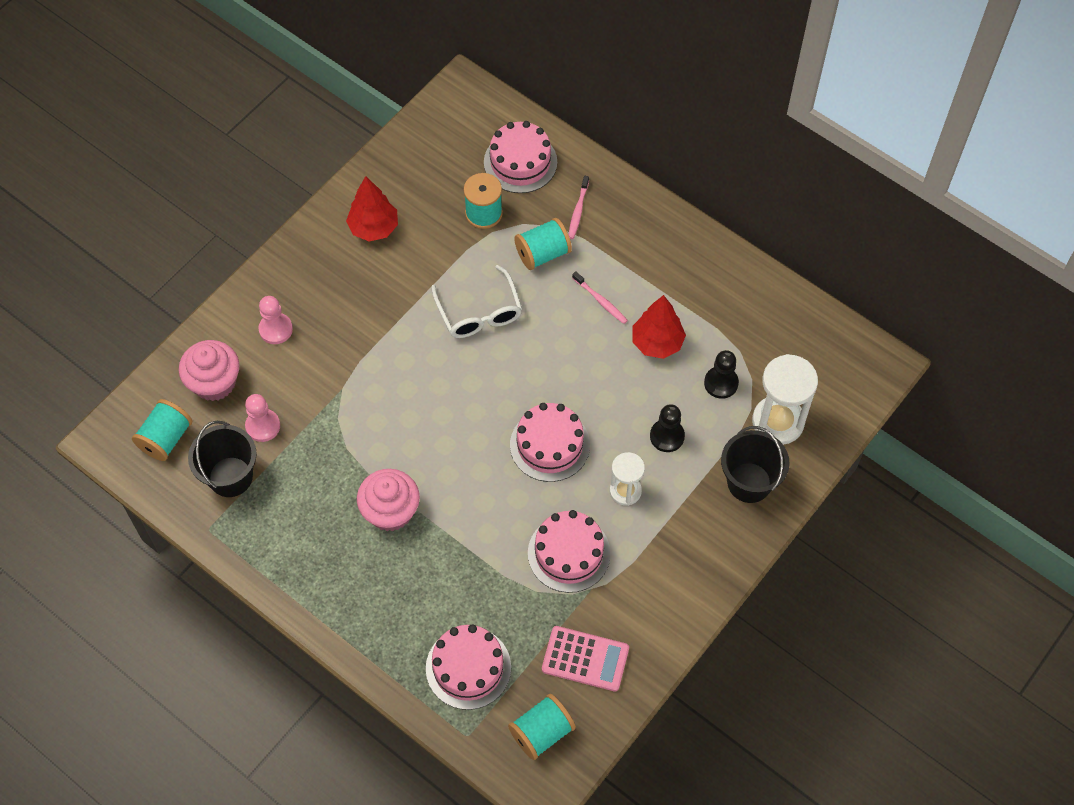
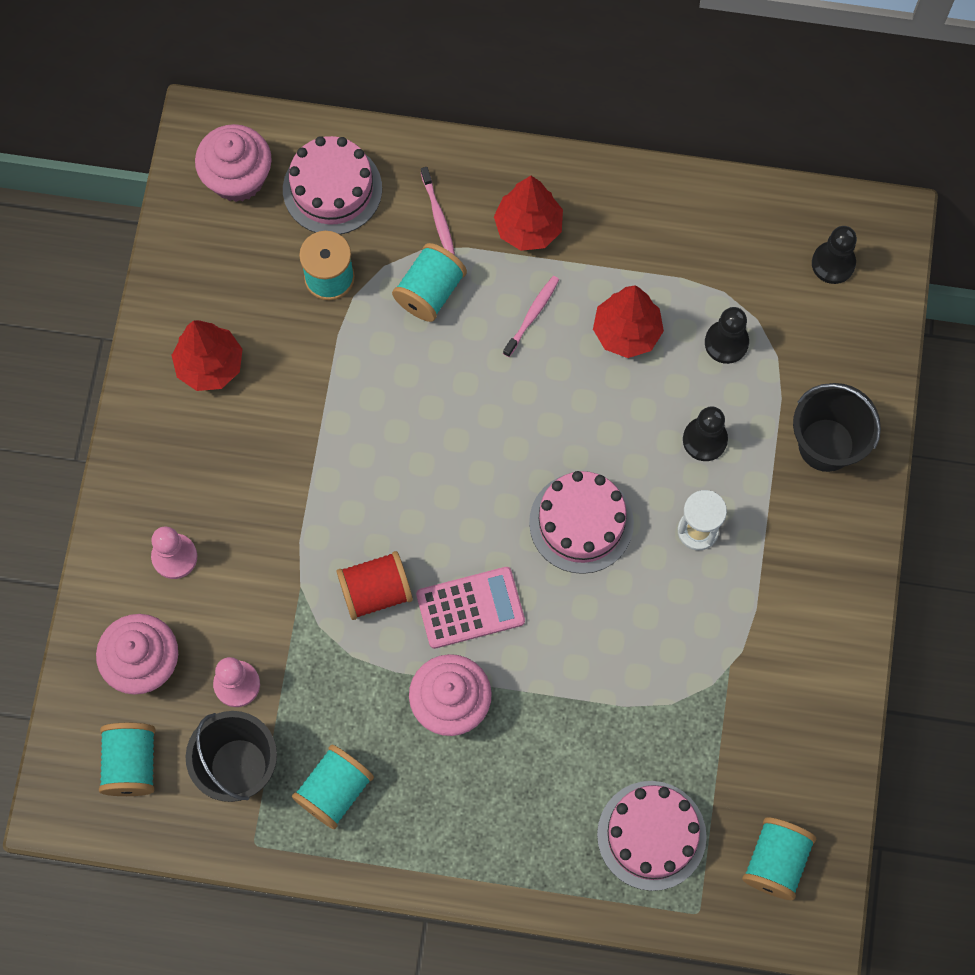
camera: 30 degrees left, 10 degrees up
white glasses [432,265,522,338] -> none
pink cake [528,510,611,593] -> none
pink calculator [542,626,629,691] -> pink calculator moved to [416,567,525,649]
pink toothbrush [572,271,628,324] -> pink toothbrush turned 75 degrees counterclockwise [503,276,560,357]
white hourglass [752,354,818,445] -> none
none -> pink cupcake [195,124,272,202]
none -> turquoise spool [292,745,374,829]
none -> red spool [336,551,413,620]
none -> red tree [494,176,563,251]
none -> black pawn [812,226,857,284]

